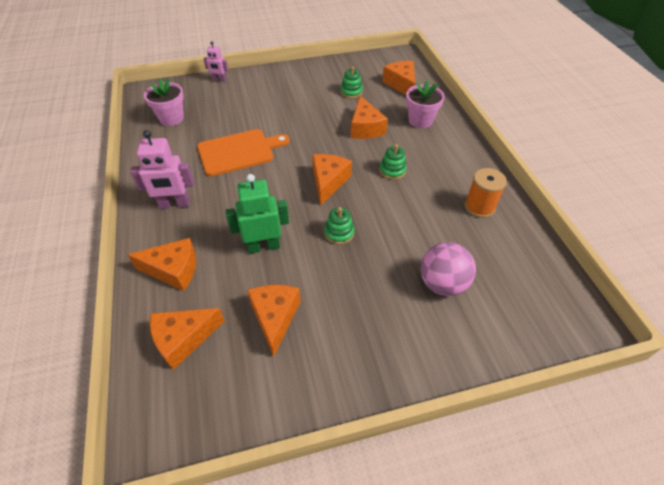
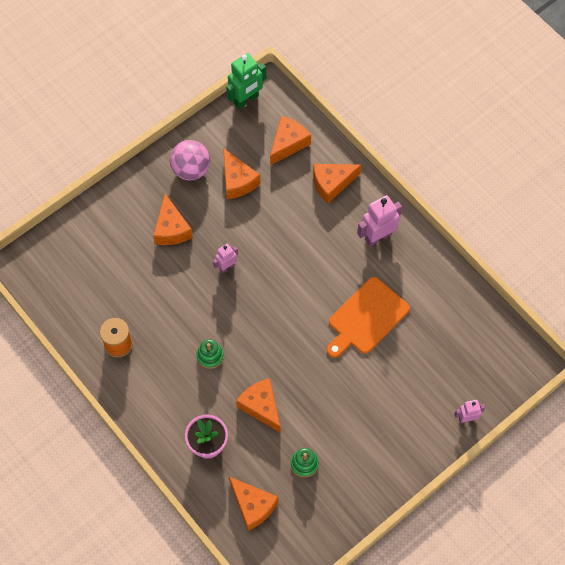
camera: 155 degrees right, 15 degrees up
pink flower pot [144,78,184,126] -> none
green robot [226,174,289,254] -> green robot moved to [226,53,266,109]
orange cheese [312,154,352,205] -> orange cheese moved to [153,194,193,245]
green stacking toy [324,207,354,245] -> pink robot [213,244,238,273]
pink ball [421,242,476,296] -> pink ball moved to [170,140,210,181]

